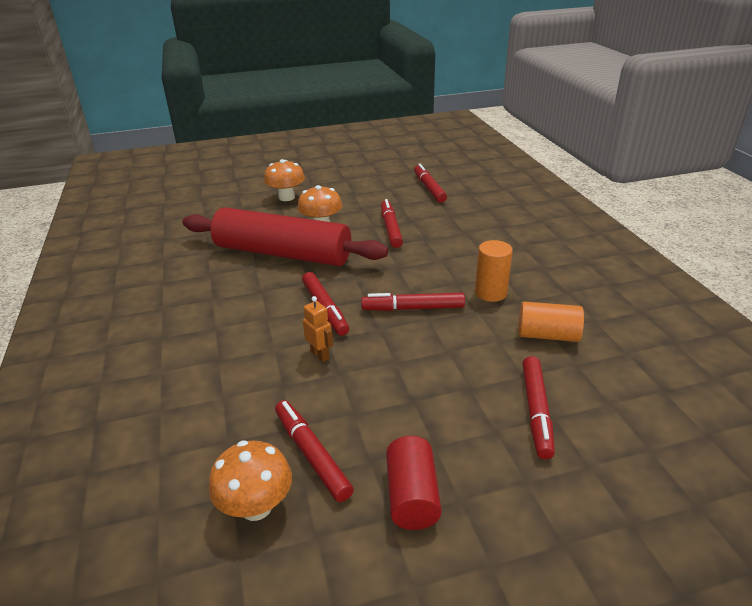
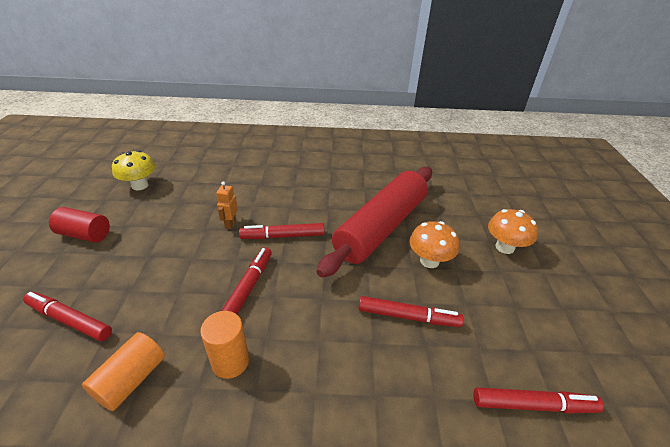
camera: 105 degrees right, 5 degrees up
orange mushroom [209,440,292,521] -> yellow mushroom [112,150,156,190]
red marker [275,400,354,502] -> none
orange robot [303,296,333,362] -> orange robot turned 120 degrees clockwise [216,181,238,229]

